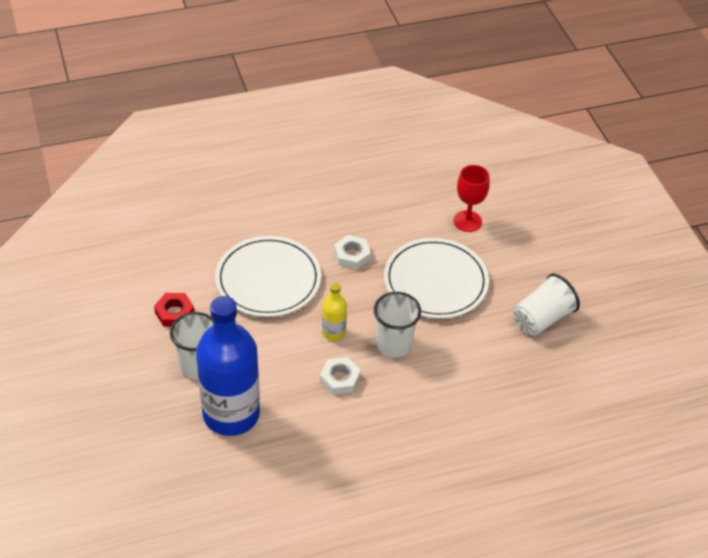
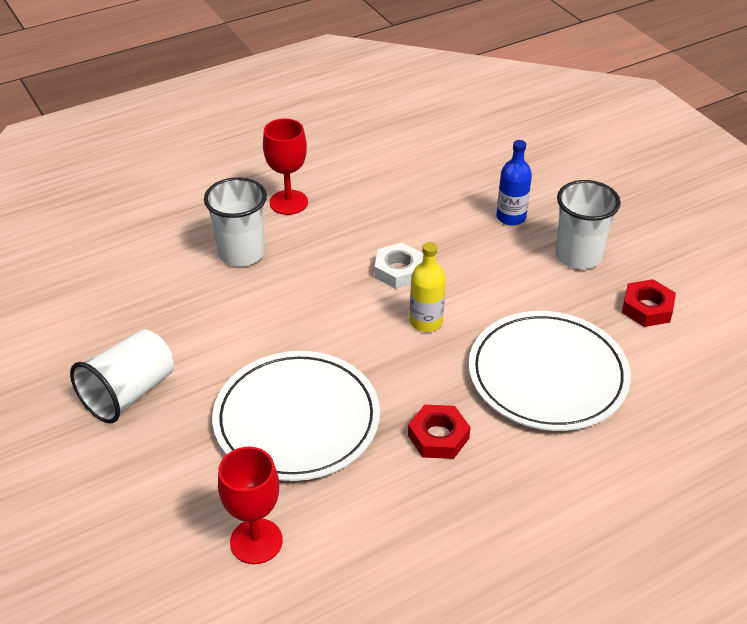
camera: 170 degrees right, 5 degrees down
blue bottle [196,296,260,436] -> blue bottle [497,140,532,225], size x0.44
white nut [334,235,371,269] -> red nut [408,405,470,459]
white cup [374,292,421,358] -> white cup moved to [204,177,267,266]
none -> red goblet [263,118,308,215]

